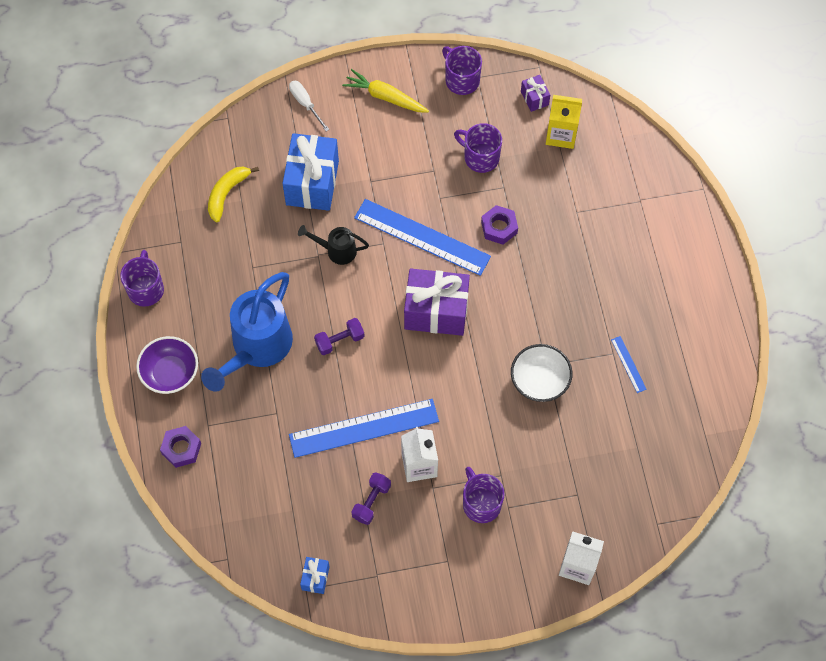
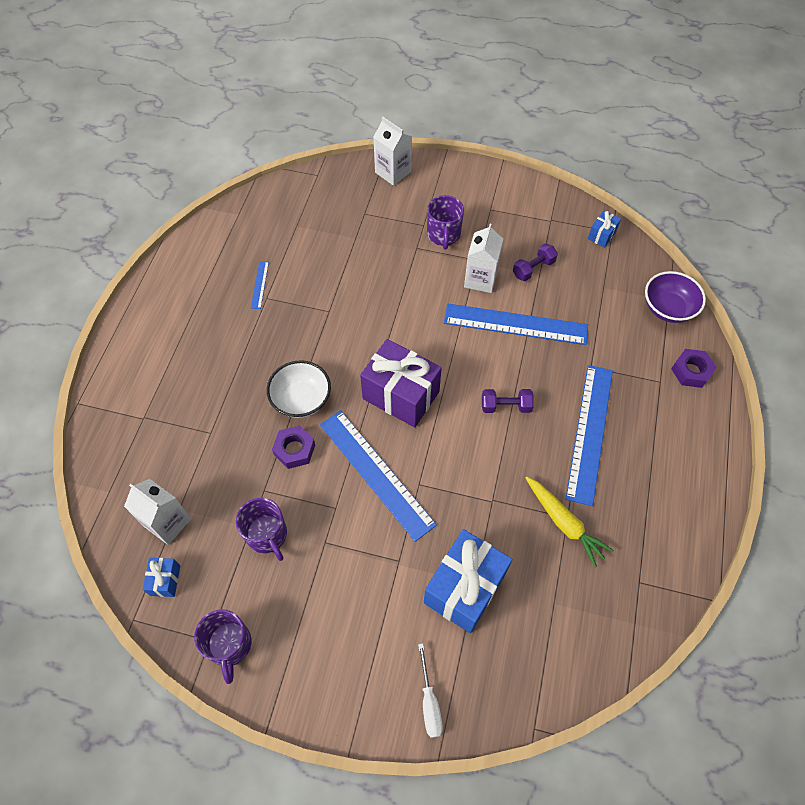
camera: 155 degrees left, 5 degrees down
purple mug [120,250,164,307] -> none
purple bowl [136,336,198,394] -> purple bowl moved to [645,271,706,323]
blue watering can [201,272,293,392] -> blue ruler [566,365,613,506]
yellow banana [208,166,259,222] -> none
black watering can [298,225,369,265] -> none
yellow carrot [342,69,429,112] -> yellow carrot moved to [525,476,614,567]
white bowl [511,344,572,402] -> white bowl moved to [267,360,331,418]
purple gift [521,75,550,112] -> blue gift [142,558,180,597]
yellow carton [546,95,582,149] -> white carton [124,479,191,545]

